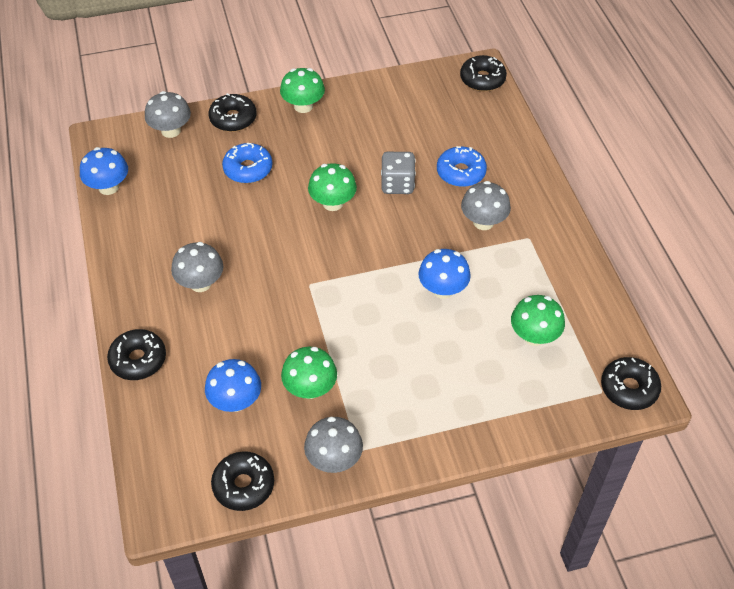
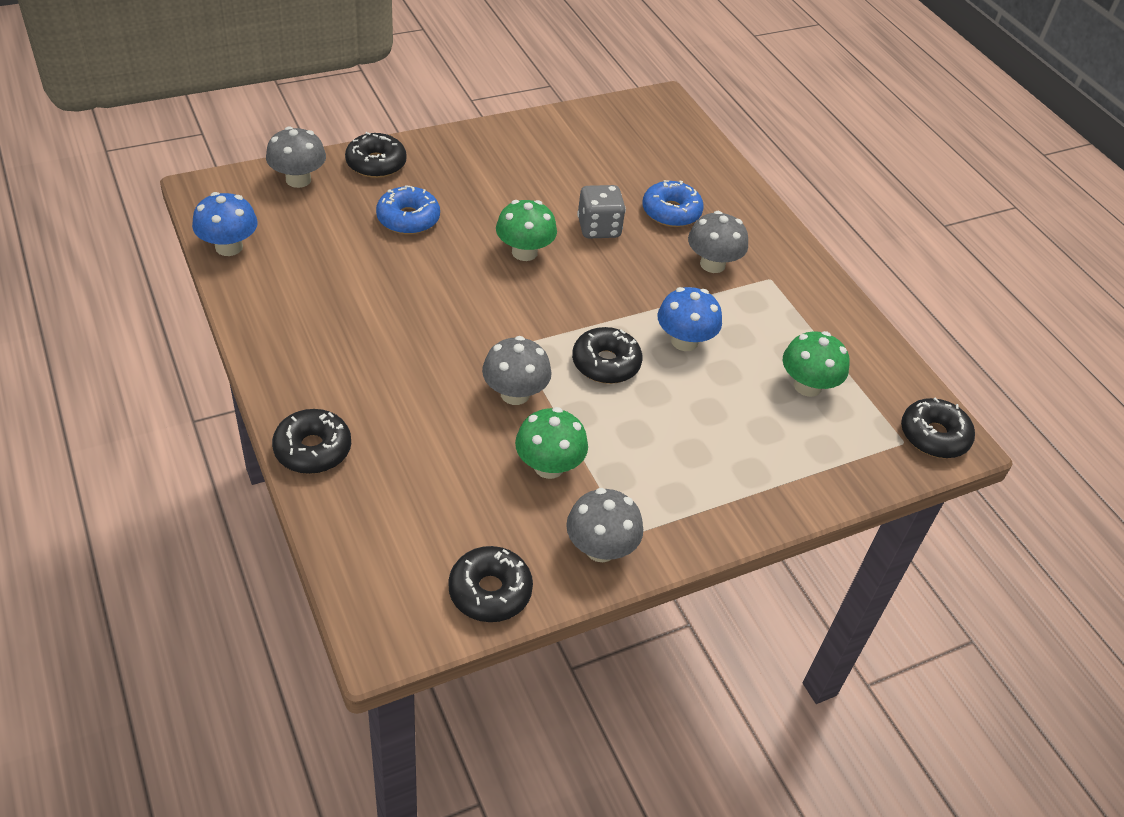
camera: 15 degrees left, 5 degrees down
grey mushroom [171,242,223,292] -> grey mushroom moved to [482,336,552,405]
blue mushroom [205,359,261,412] -> none
green mushroom [280,68,325,113] -> none
black donut [460,55,507,91] -> black donut moved to [572,327,643,384]

